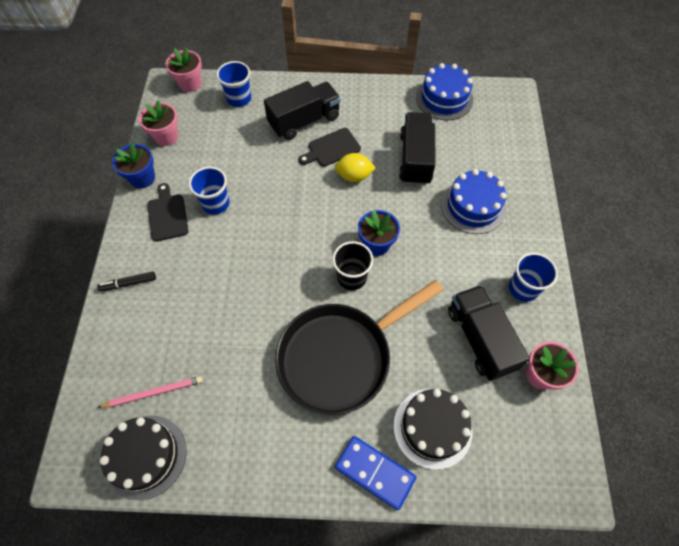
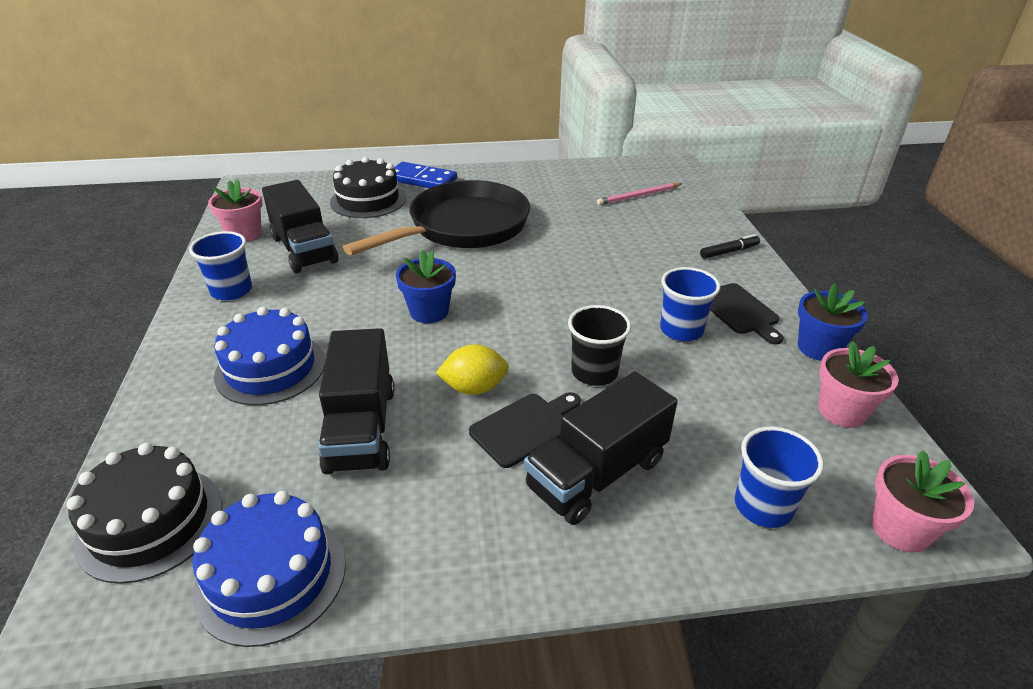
camera: 170 degrees right, 25 degrees down
black cake [99,415,186,500] -> black cake moved to [67,443,222,584]
black cup [332,241,373,290] -> black cup moved to [568,305,631,386]

